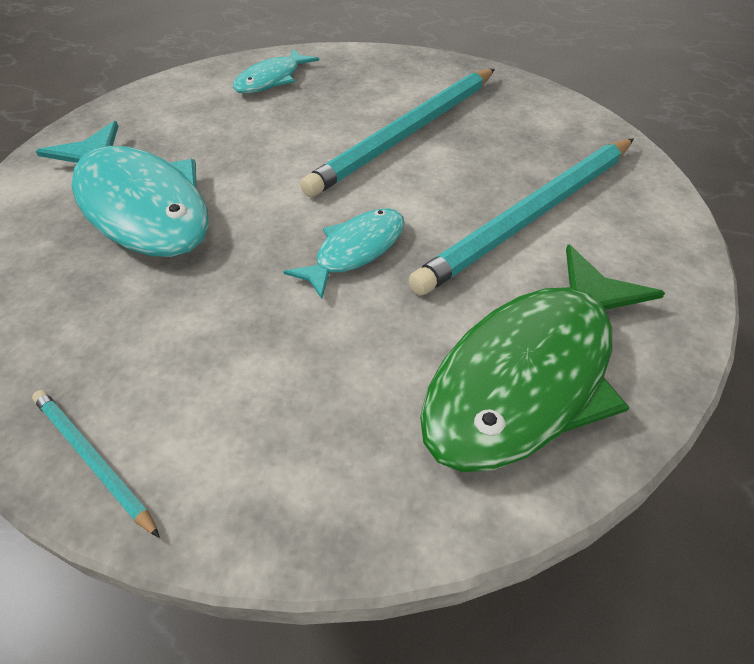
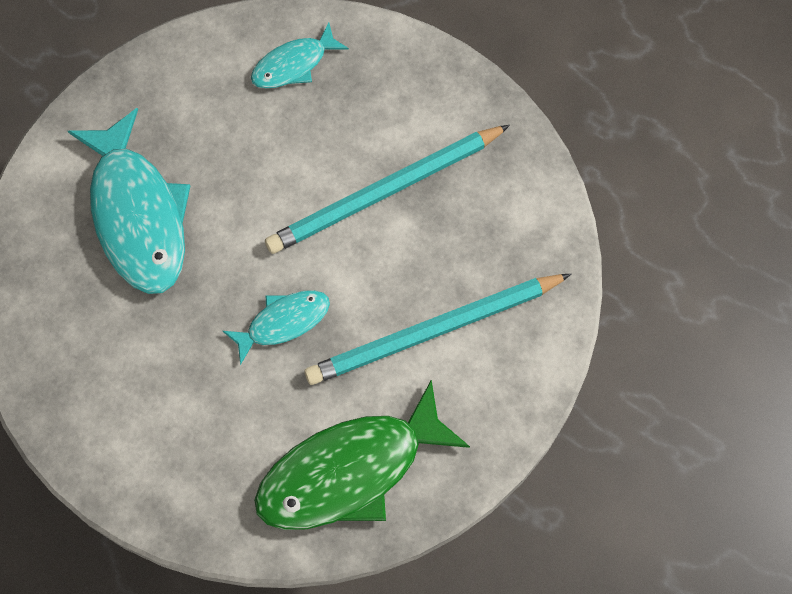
camera: 20 degrees right, 20 degrees up
turquoise pencil [32,390,160,538] -> none

